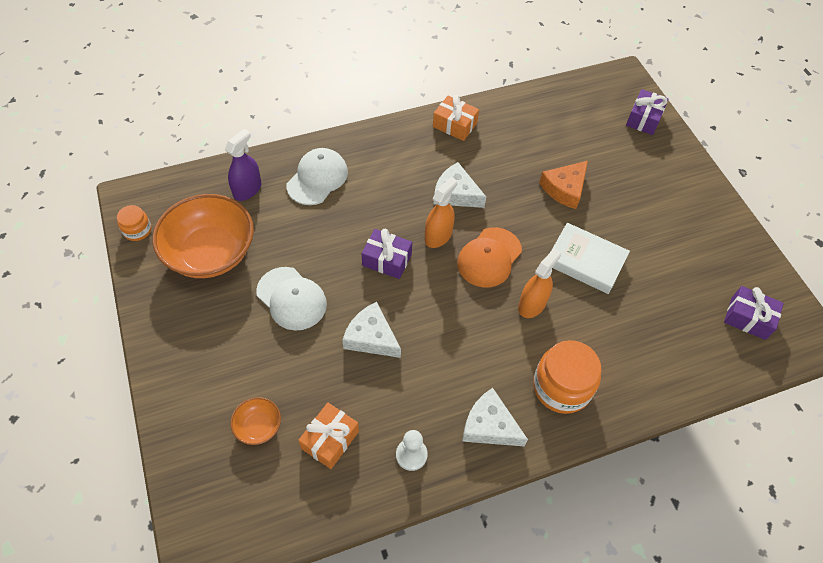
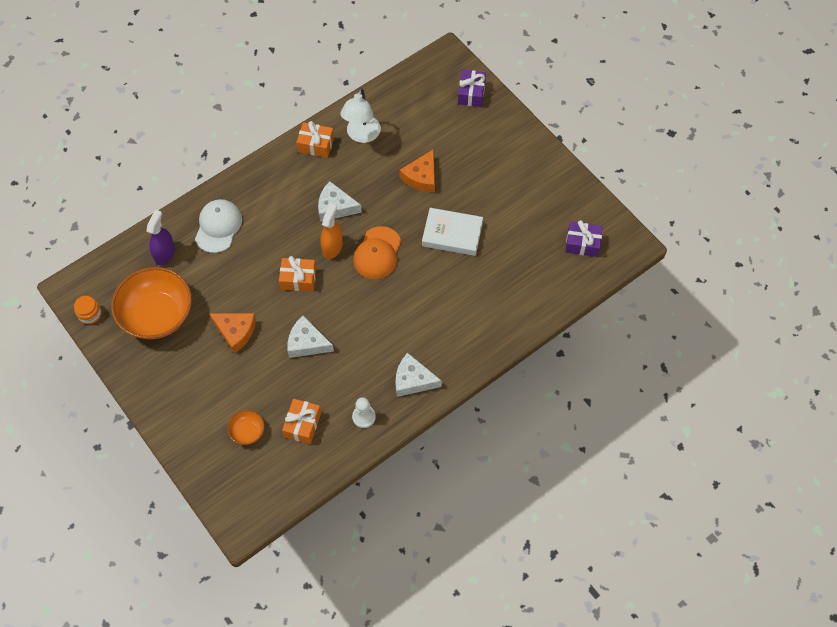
camera: 15 degrees left, 5 degrees up
white cap [256,267,327,331] -> orange cheese [209,313,256,354]
purple gift [362,229,412,279] -> orange gift [279,256,316,292]
orange spray bottle [518,248,561,318] -> none
orange jar [533,340,601,414] -> none
none -> white lamp [340,88,381,143]

